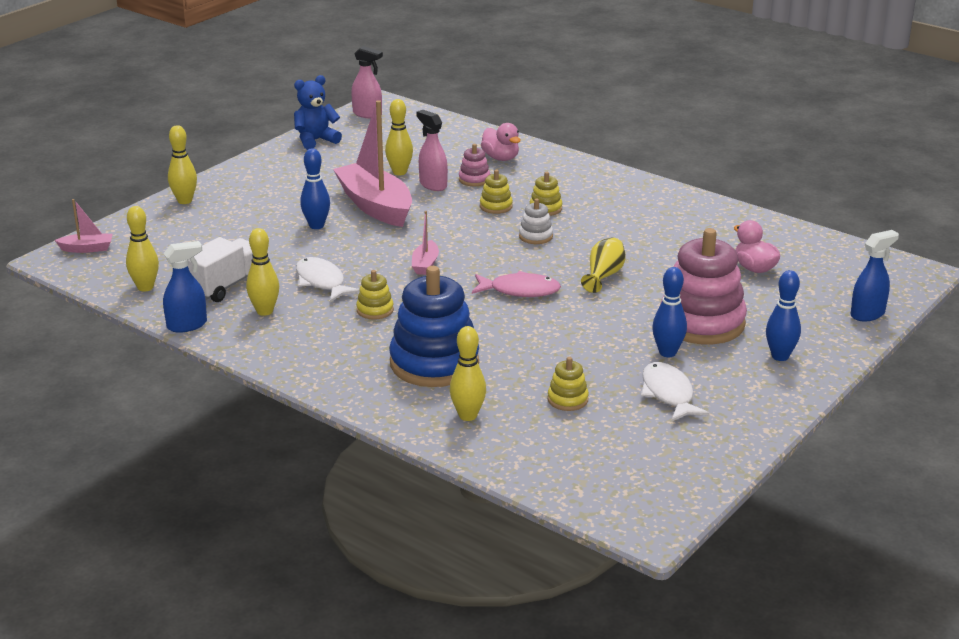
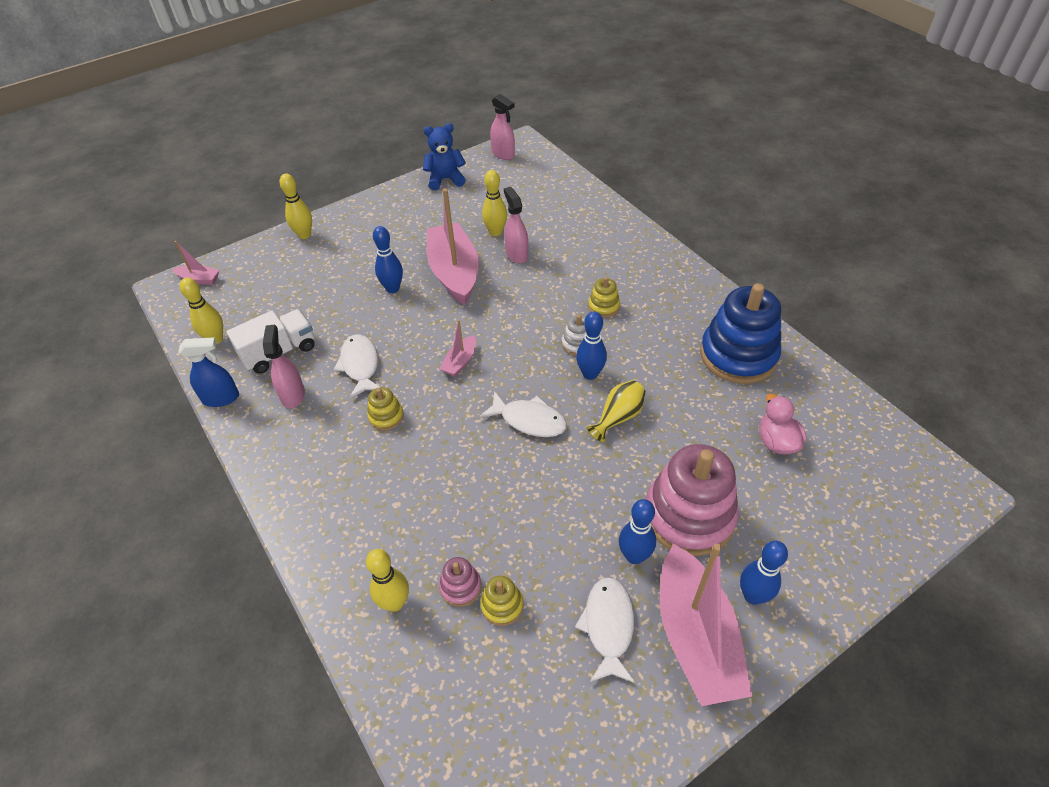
camera: 20 degrees right, 20 degrees up
yellow bowling pin [246,228,279,316] -> pink spray bottle [263,325,305,408]
blue stacking toy [389,266,479,387] -> blue stacking toy moved to [700,283,781,384]
pink stacking toy [459,144,490,186] -> pink stacking toy moved to [439,557,481,607]
pink fish [472,271,561,297] -> white fish [480,391,567,437]
yellow stacking toy [480,170,513,214] -> none
pink duck [481,123,521,161] -> none
blue spray bottle [851,230,899,321] -> none
none -> blue bowling pin [576,311,607,380]
none -> pink boat [660,544,752,706]

